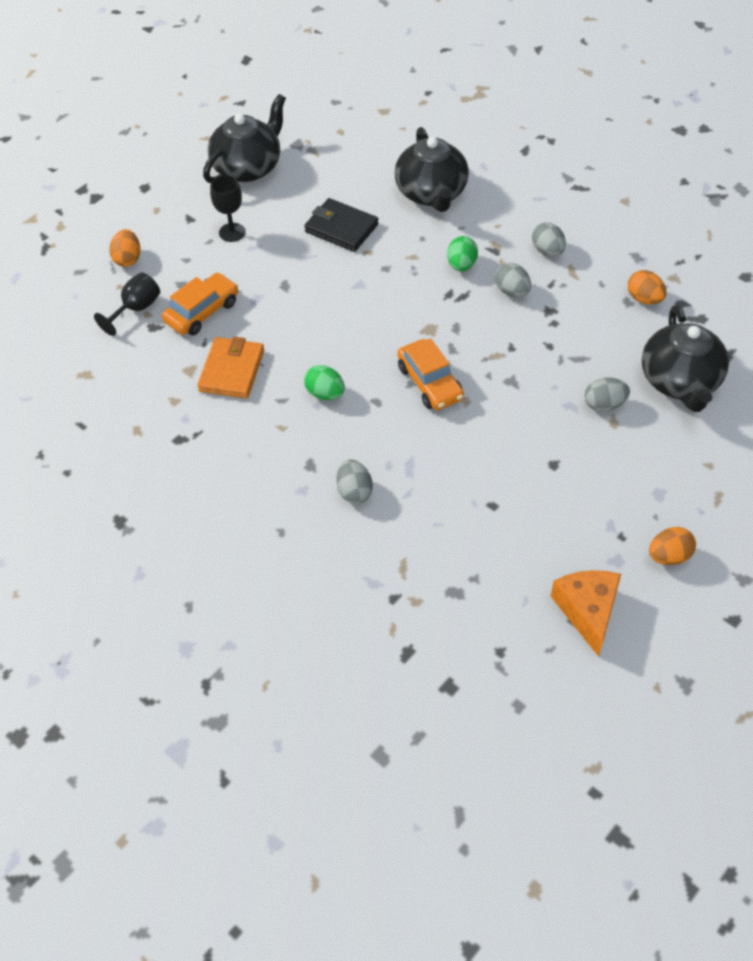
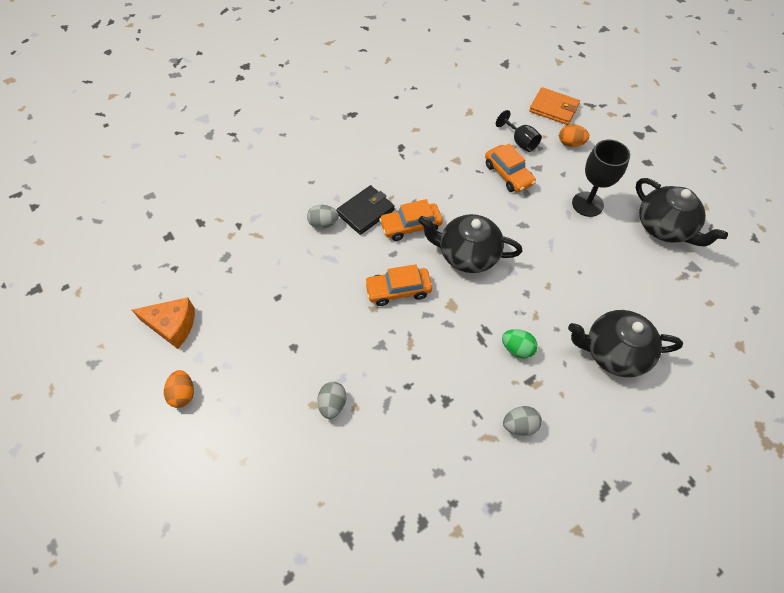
camera: 105 degrees right, 5 degrees up
orange wallet [197,336,264,399] -> orange wallet moved to [529,87,580,125]
black goblet [210,175,245,242] -> black goblet [572,140,630,217], size x1.51
black wallet [304,198,378,252] -> black wallet moved to [336,185,395,235]
green egg [304,365,345,400] -> orange car [379,199,443,241]
grey egg [495,263,531,297] -> none
orange egg [628,270,667,304] -> none
black teapot [642,305,729,412] -> black teapot moved to [418,214,523,273]

